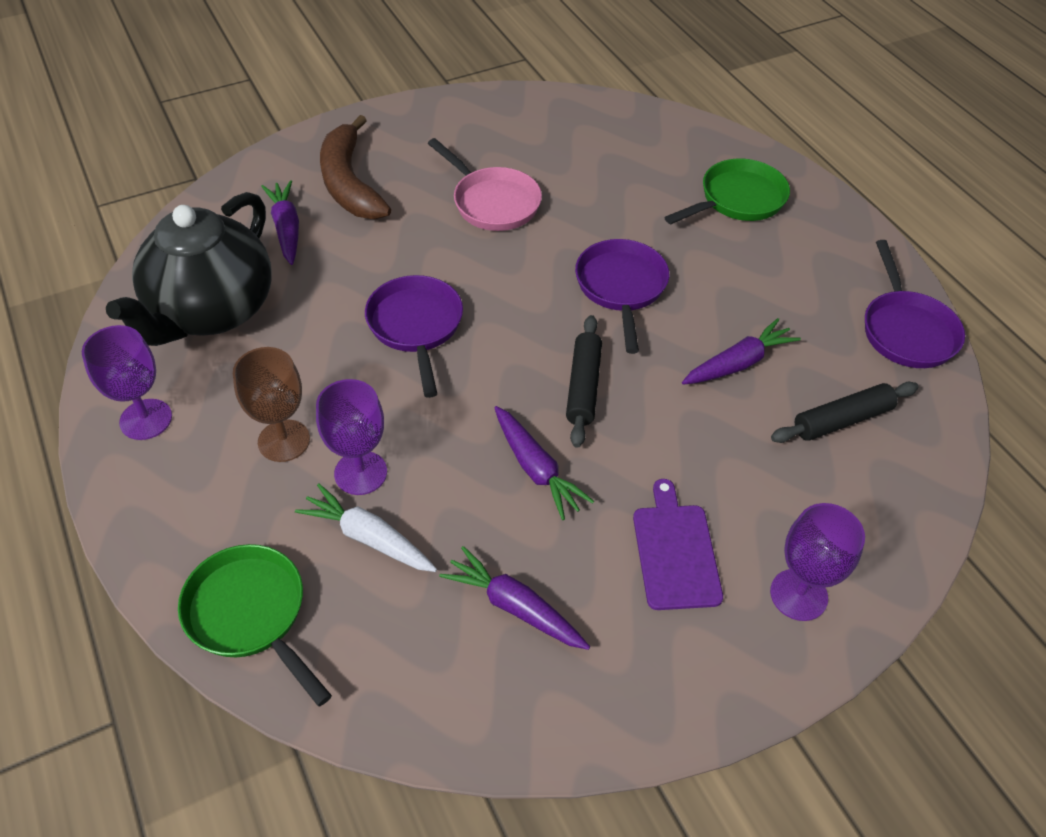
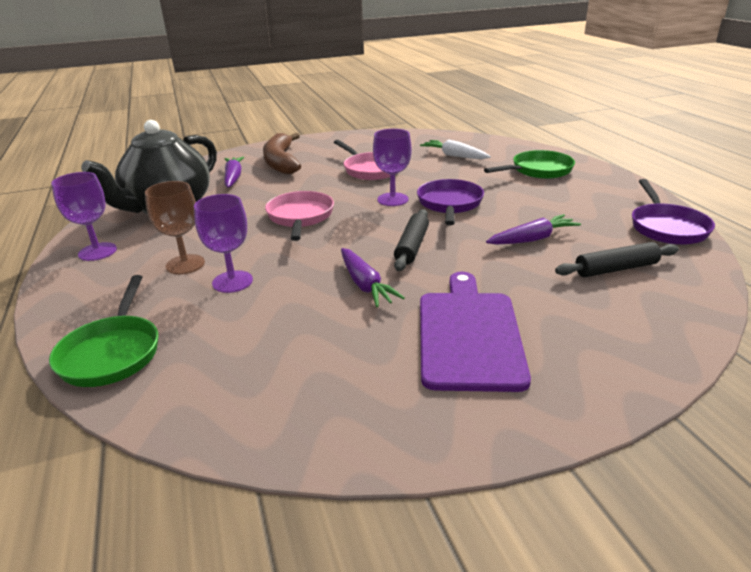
camera: 10 degrees right, 20 degrees down
green pan [178,544,332,706] -> green pan turned 150 degrees counterclockwise [49,275,158,387]
white carrot [295,483,437,572] -> white carrot moved to [420,140,491,159]
purple pan [365,275,463,398] -> pink pan [265,191,334,241]
purple carrot [439,546,590,650] -> none
purple cutting board [633,479,723,610] -> purple cutting board [420,272,531,392], size x1.55
purple goblet [770,503,865,621] -> purple goblet moved to [373,129,412,206]

